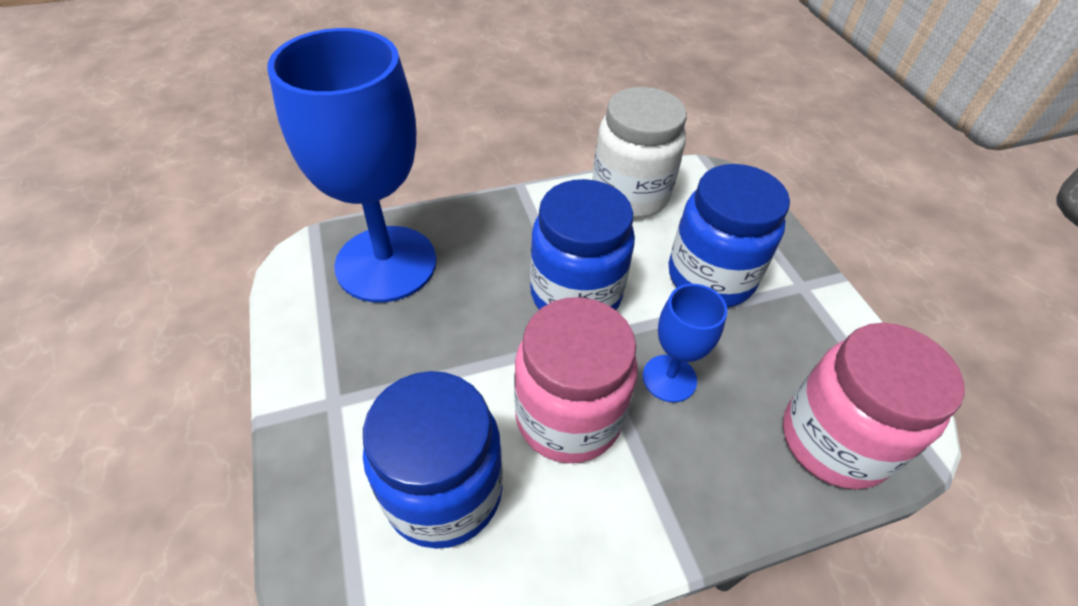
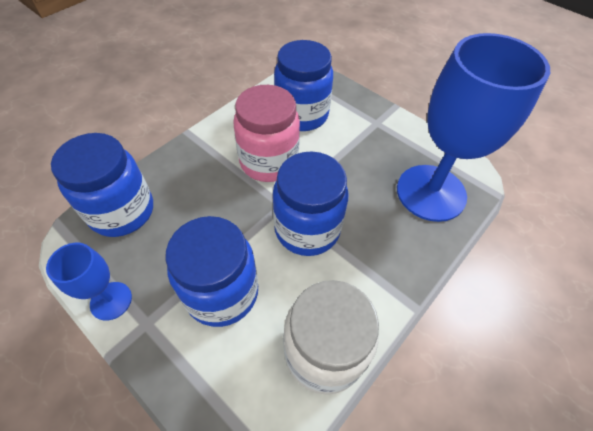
camera: 150 degrees right, 5 degrees up
blue goblet [643,284,728,403] -> blue goblet moved to [46,243,132,321]
pink jar [783,323,965,489] -> blue jar [51,133,153,237]

